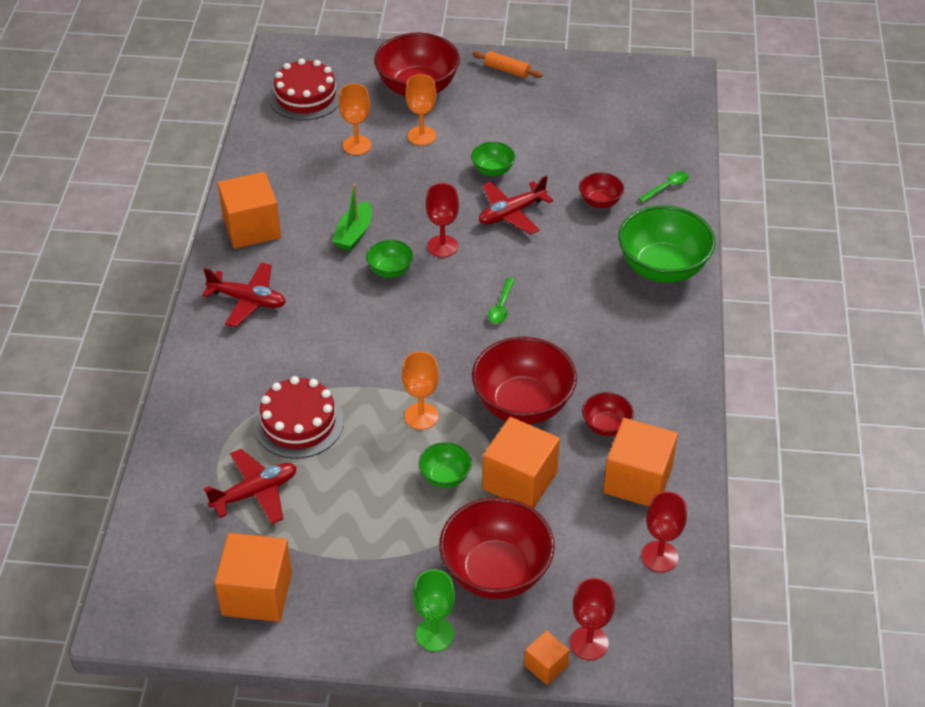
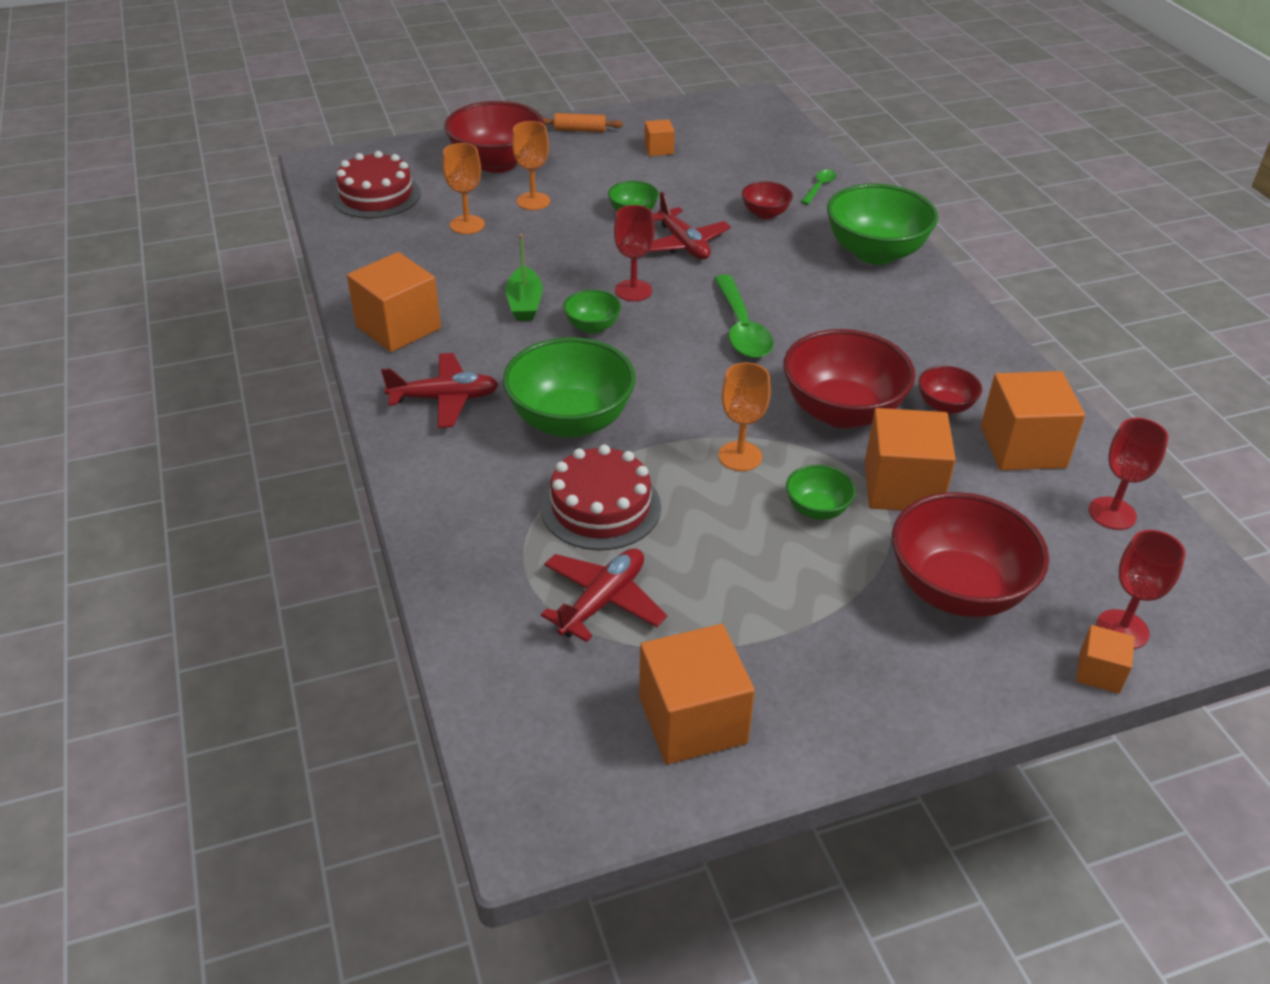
camera: 25 degrees left, 5 degrees down
green goblet [413,569,455,651] -> none
red plane [479,175,553,234] -> red plane turned 60 degrees counterclockwise [649,192,731,260]
green spoon [488,278,514,324] -> green spoon [714,275,774,358], size x1.88
none -> green bowl [503,337,636,438]
none -> orange cube [644,119,675,156]

